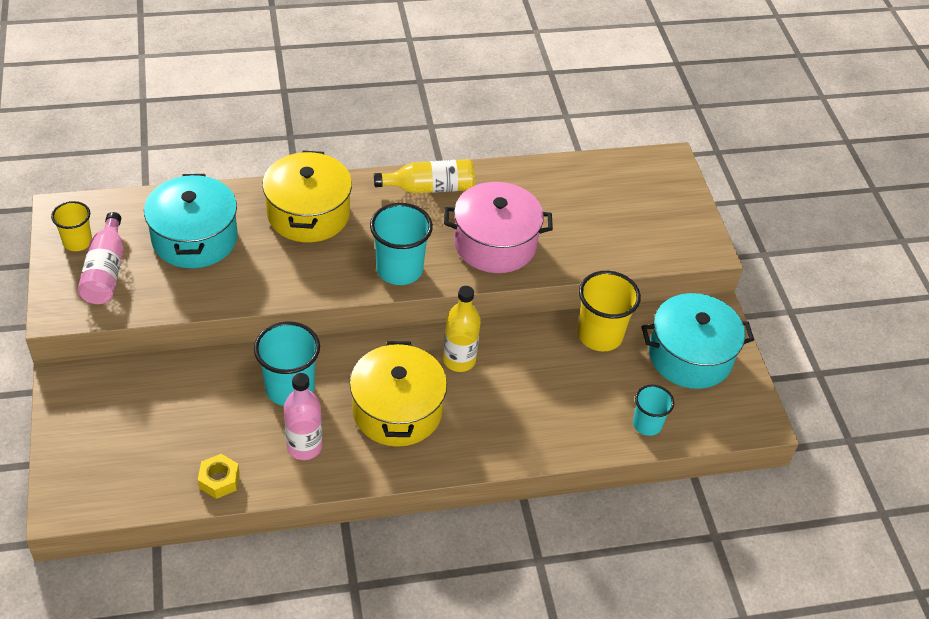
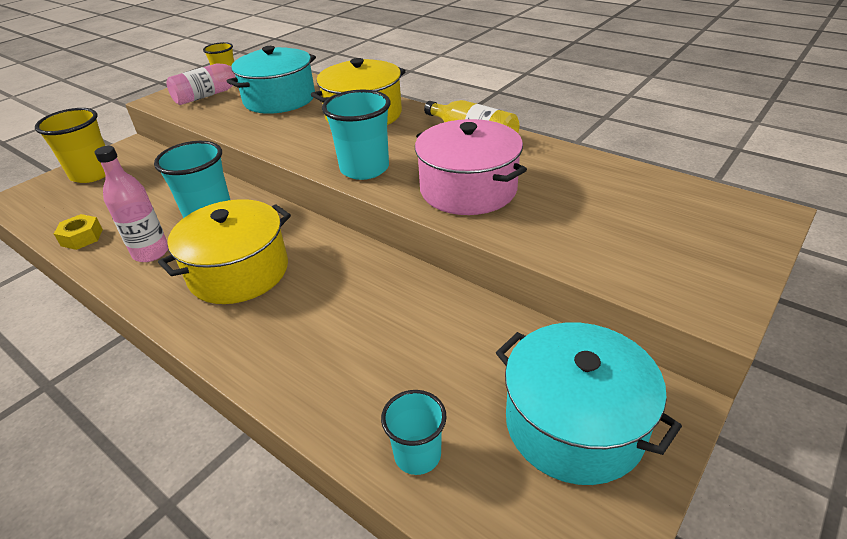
camera: 55 degrees right, 10 degrees down
yellow bottle [443,286,481,372] -> none
yellow cup [578,271,641,351] -> yellow cup moved to [35,108,106,183]

